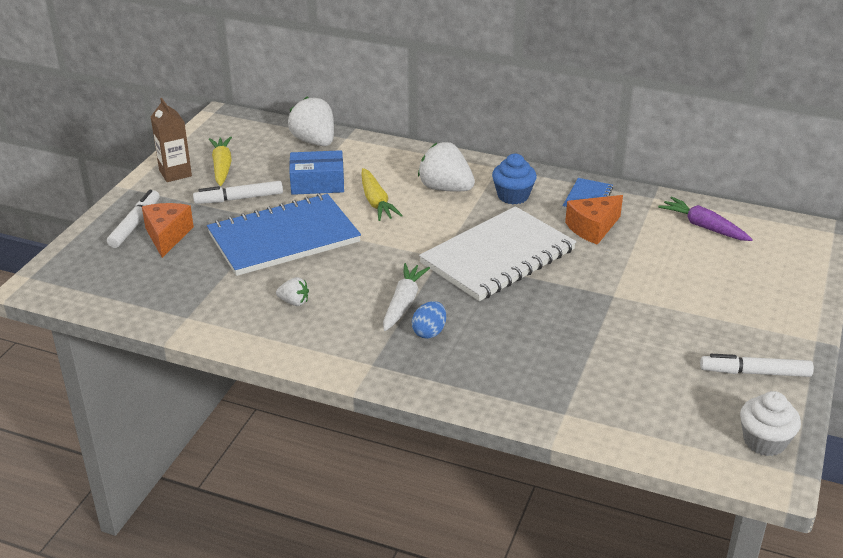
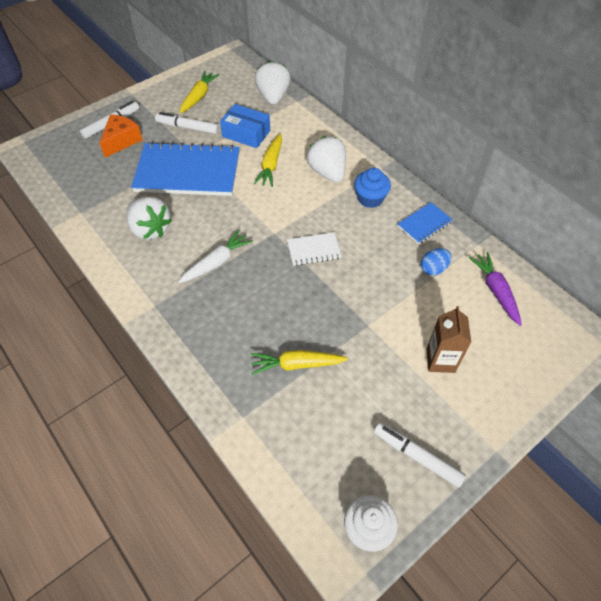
camera: 30 degrees right, 20 degrees up
brown carton [151,98,192,182] -> brown carton moved to [427,306,471,373]
white strawberry [276,277,309,306] -> white strawberry [127,196,172,240], size x2.00
blue egg [412,301,446,339] -> blue egg moved to [421,248,451,275]
white notebook [419,206,576,301] -> white notebook [287,232,342,266], size x0.45
orange cheese [565,195,623,245] -> none
none -> yellow carrot [251,350,348,375]

